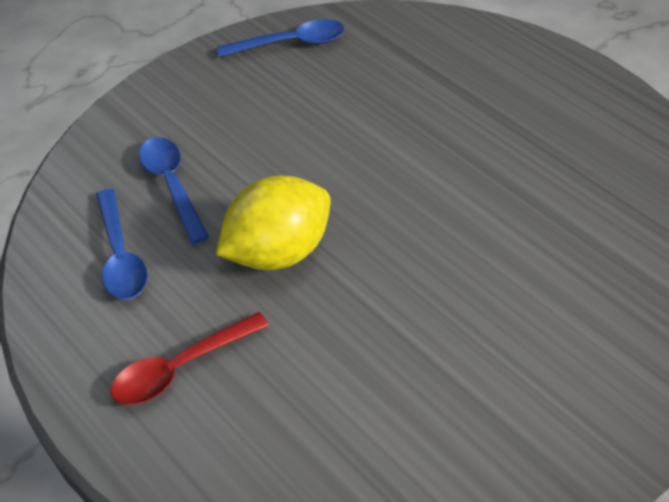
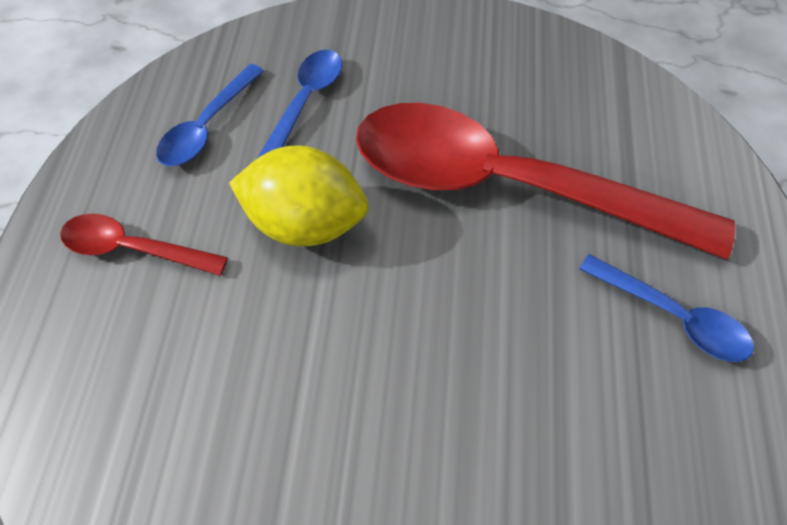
camera: 45 degrees right, 10 degrees up
blue spoon [217,19,345,57] -> blue spoon moved to [579,254,754,362]
none -> red spoon [356,103,735,260]

